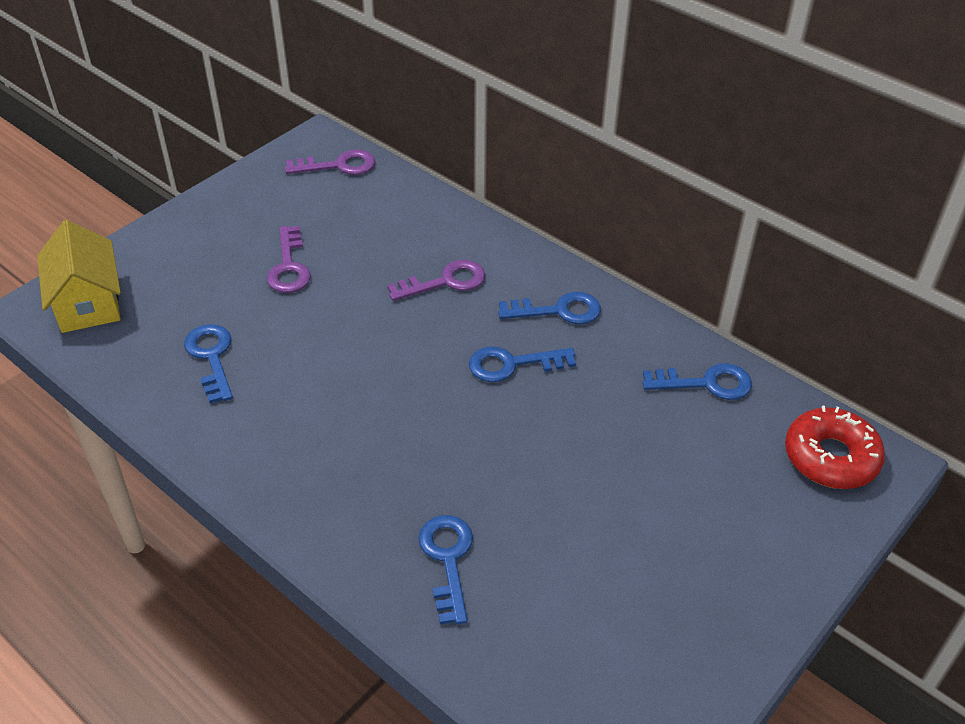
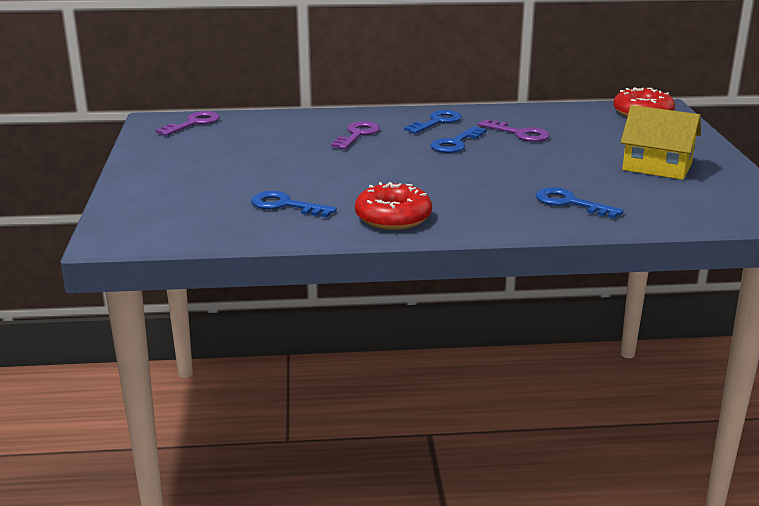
camera: 45 degrees left, 20 degrees down
yellow house [37,220,121,333] -> yellow house moved to [621,105,701,180]
purple key [267,226,311,293] -> purple key moved to [478,119,550,142]
blue key [642,363,752,400] -> none
none -> red donut [355,182,432,230]

